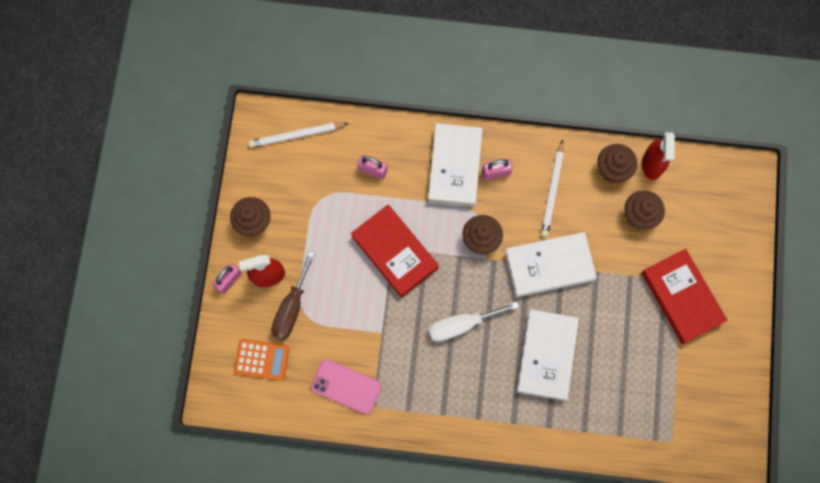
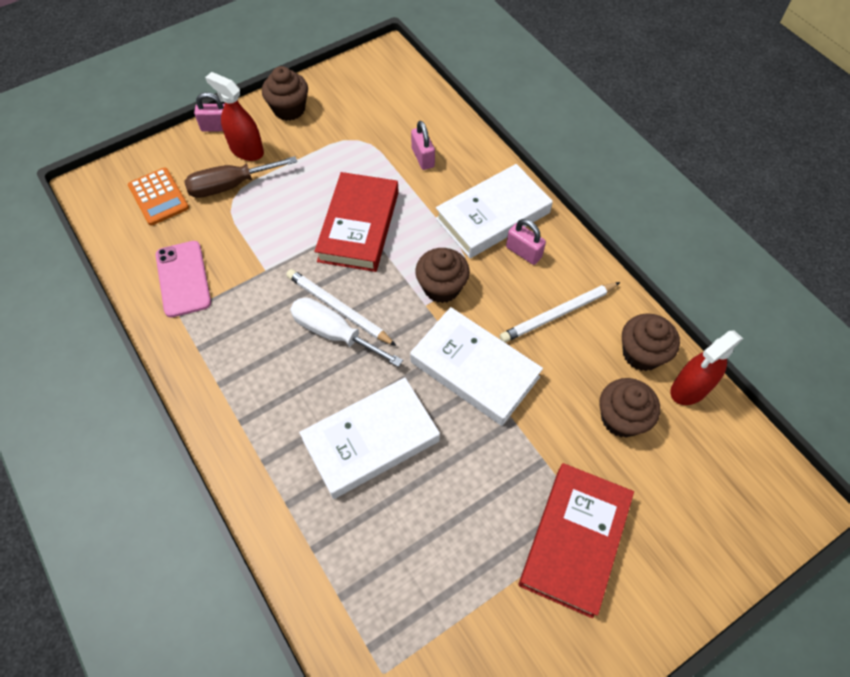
camera: 50 degrees right, 15 degrees down
white pencil [248,123,349,148] -> white pencil moved to [286,269,396,346]

